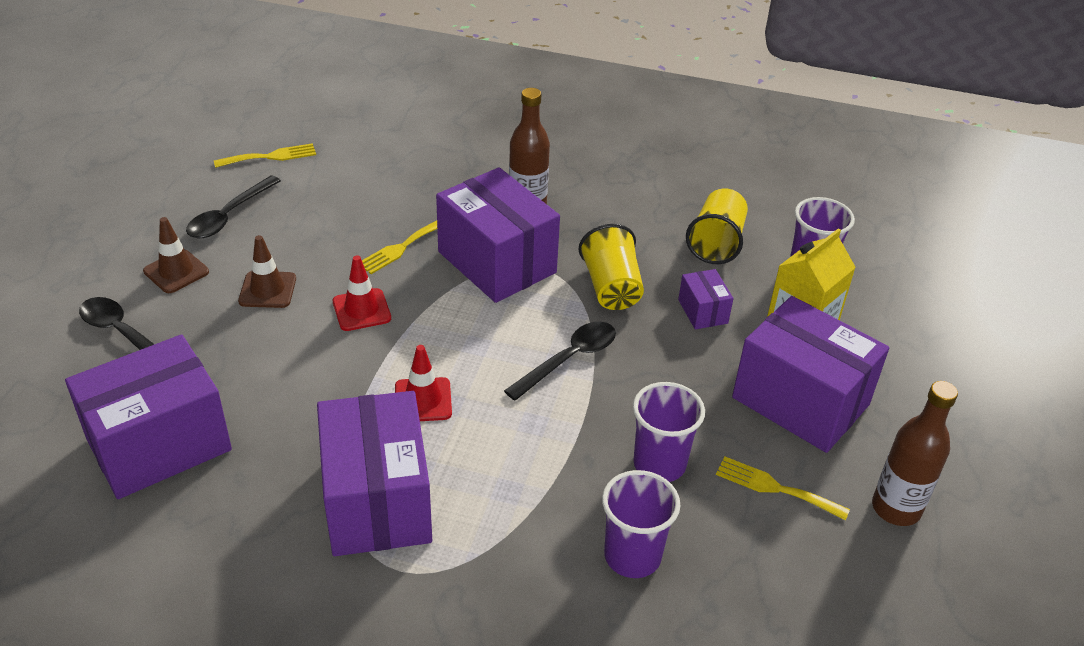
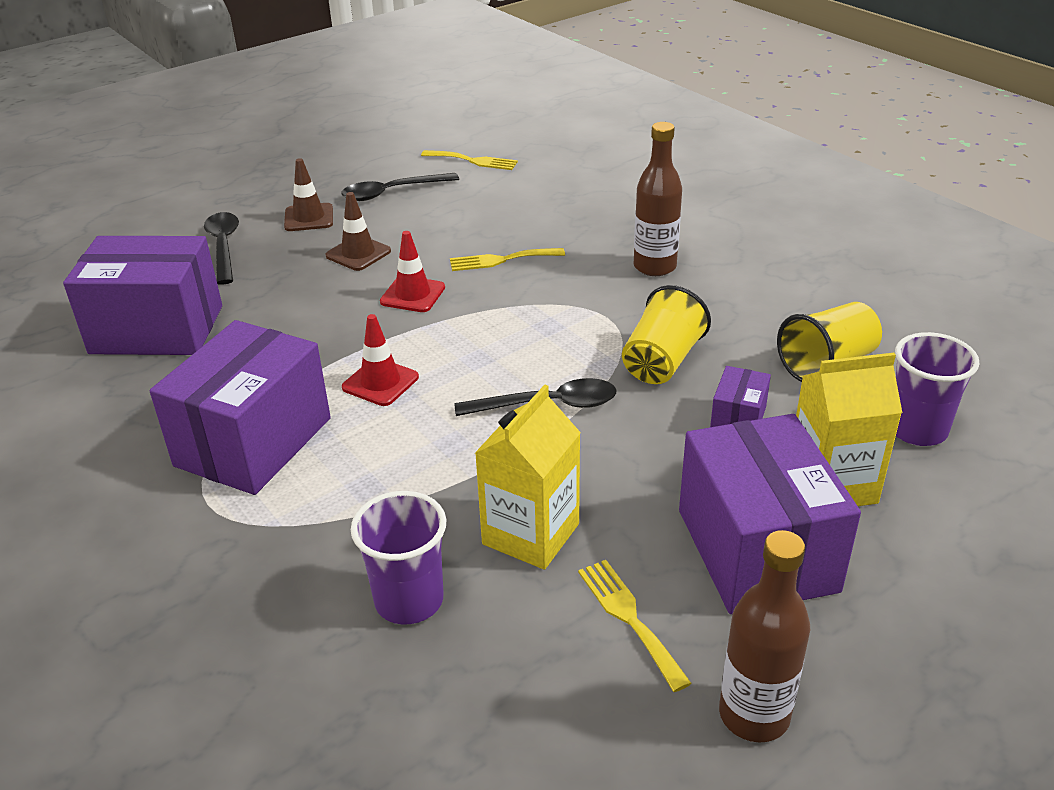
camera: 40 degrees right, 5 degrees down
purple box [436,167,560,303] -> none
purple cup [633,382,705,482] -> yellow carton [475,385,581,570]

